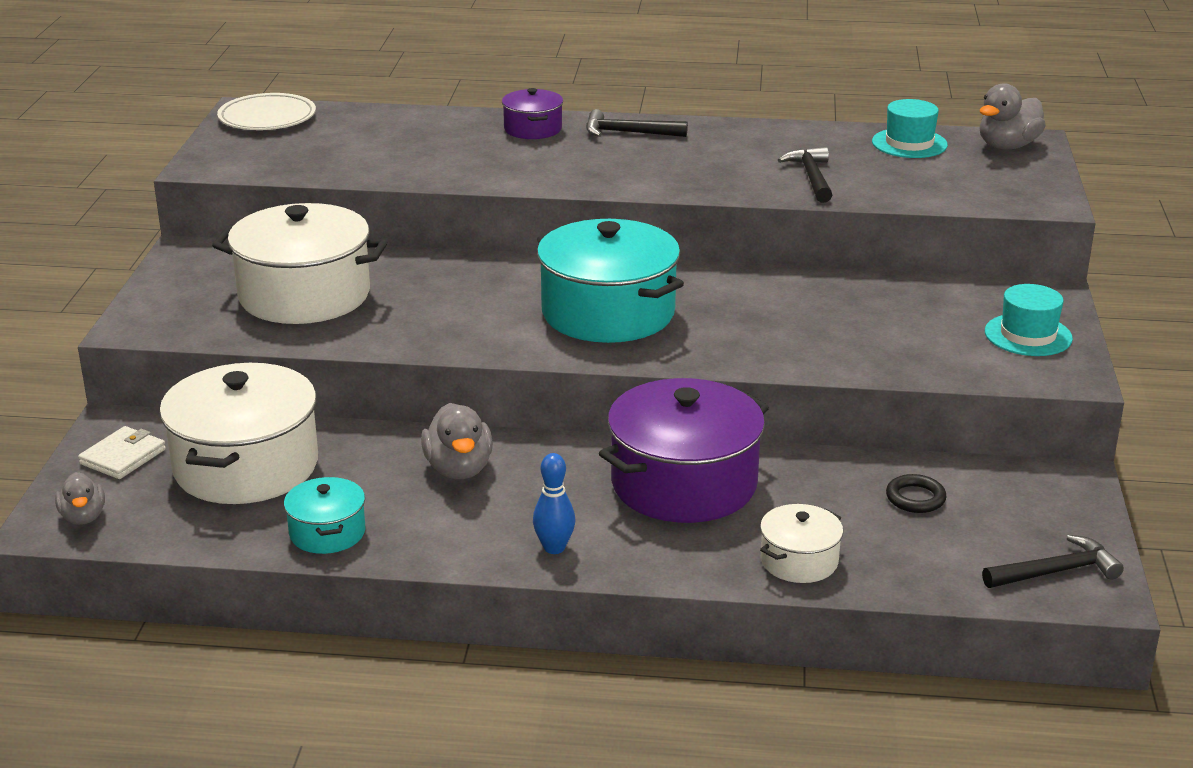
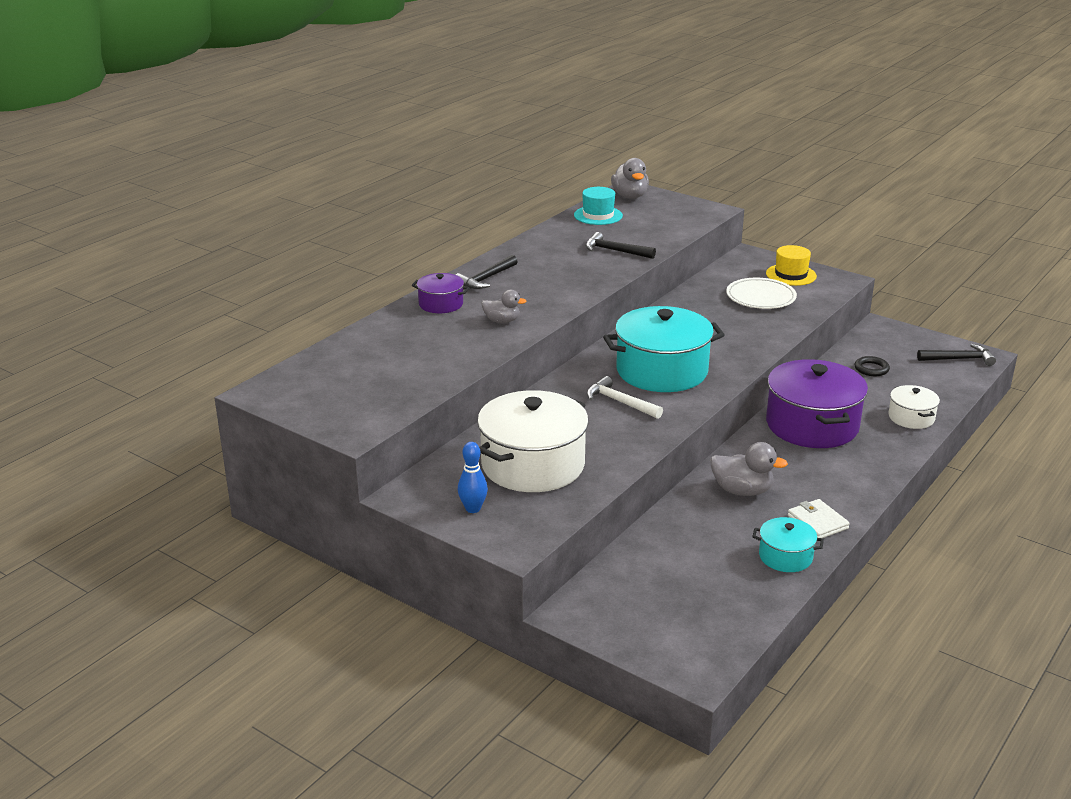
camera: 60 degrees left, 0 degrees up
grey duck [55,472,105,525] -> grey duck moved to [482,289,527,323]
white wallet [78,426,166,479] -> white wallet moved to [788,499,850,538]
white pot [159,363,318,504] -> none
white plate [217,93,316,130] -> white plate moved to [726,278,797,309]
blue bowling pin [533,453,575,554] -> blue bowling pin moved to [458,442,488,513]
black hammer [982,535,1124,588] -> black hammer turned 75 degrees clockwise [917,344,996,366]
turquoise hat [985,284,1073,356] -> yellow hat [766,245,817,286]
none -> white hammer [587,376,663,419]

